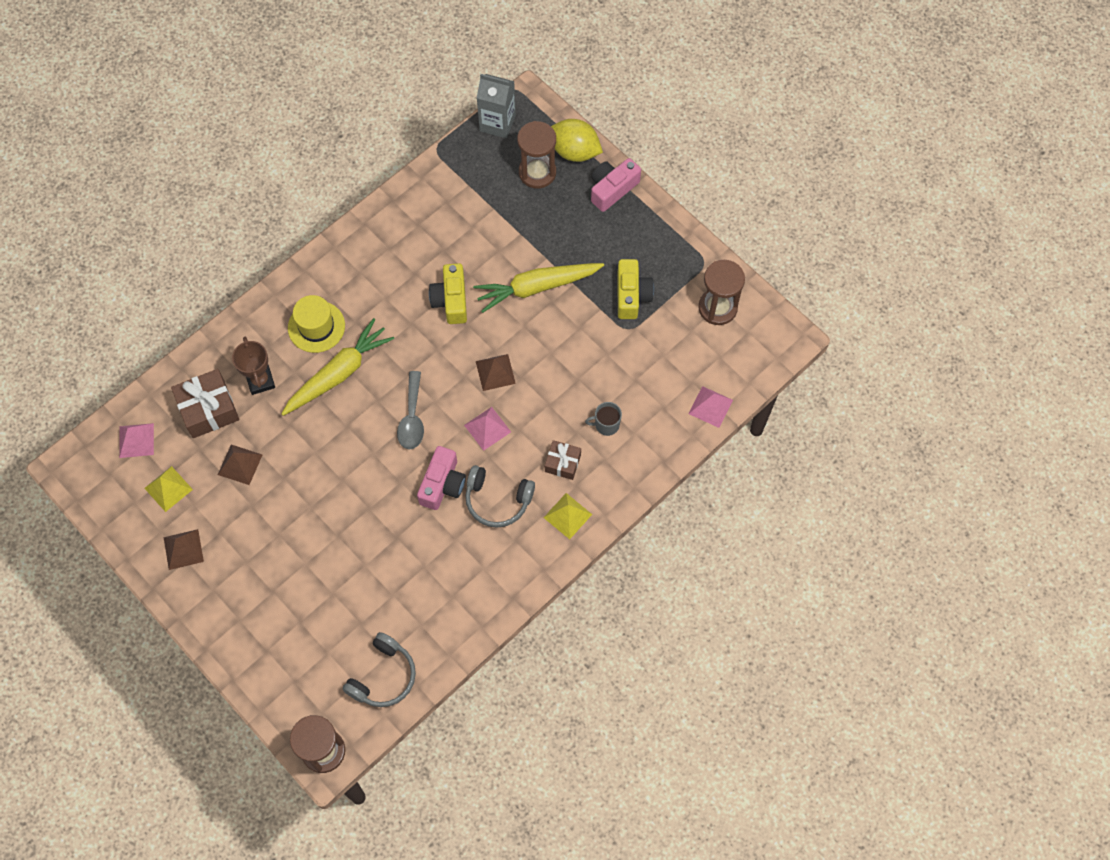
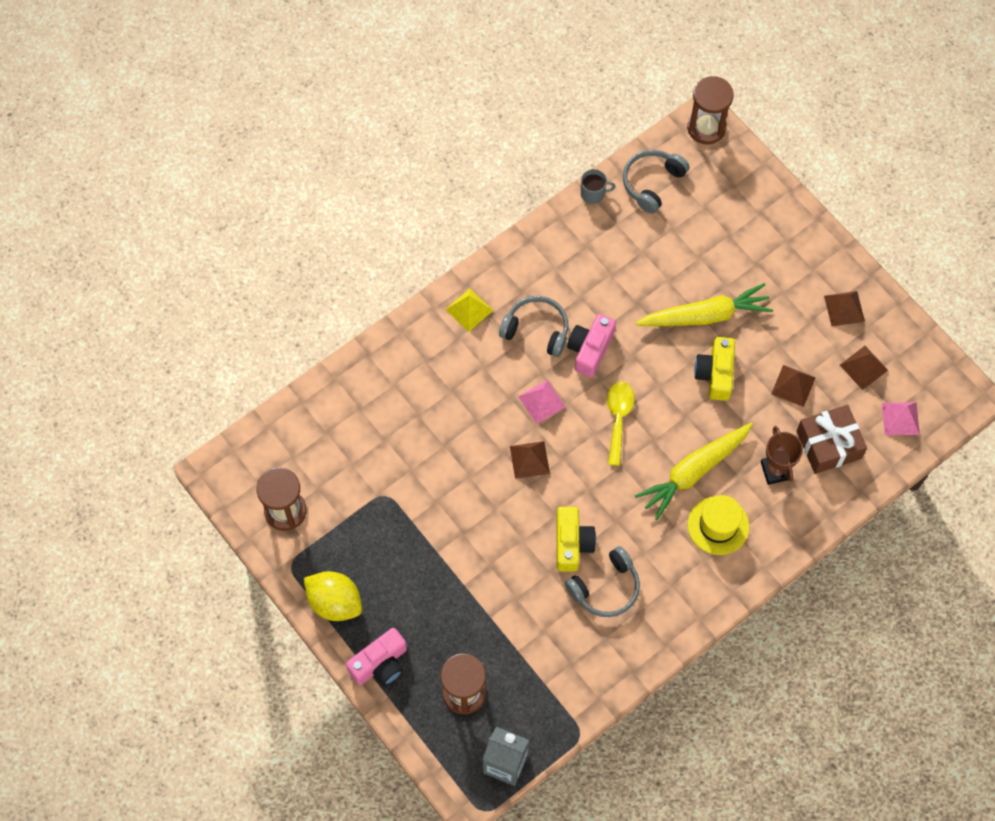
camera: 175 degrees left, 0 degrees up
yellow pyramid [144,466,193,512] -> brown pyramid [840,346,888,390]
grey spoon [397,371,424,449] -> yellow spoon [607,381,634,466]
yellow carrot [473,263,604,313] -> yellow carrot moved to [635,283,773,326]
brown gift [545,440,581,480] -> none
yellow lemon [551,119,603,162] -> yellow lemon moved to [304,571,362,621]
grey mug [585,402,622,436] -> grey mug moved to [581,169,616,204]
yellow camera [618,259,654,319] -> yellow camera moved to [694,337,735,401]
pink pyramid [689,386,733,428] -> none
none -> grey headphones [565,546,640,617]

